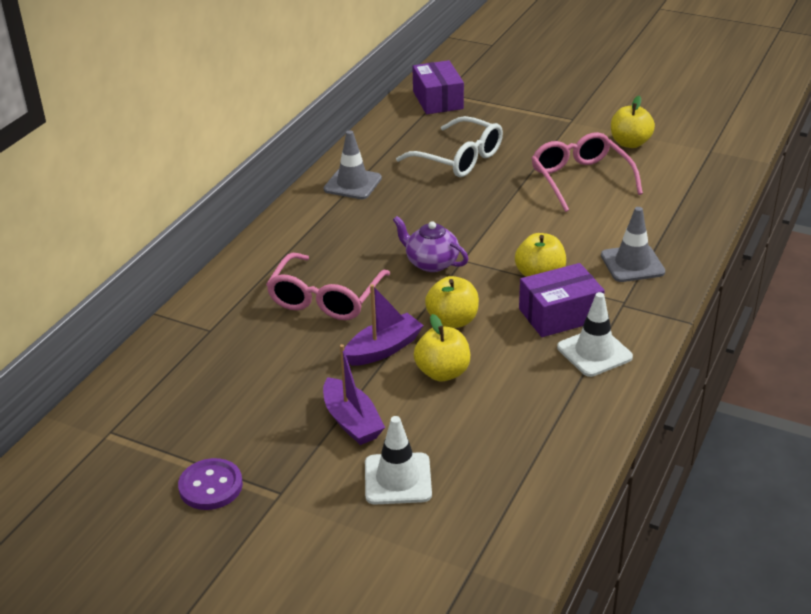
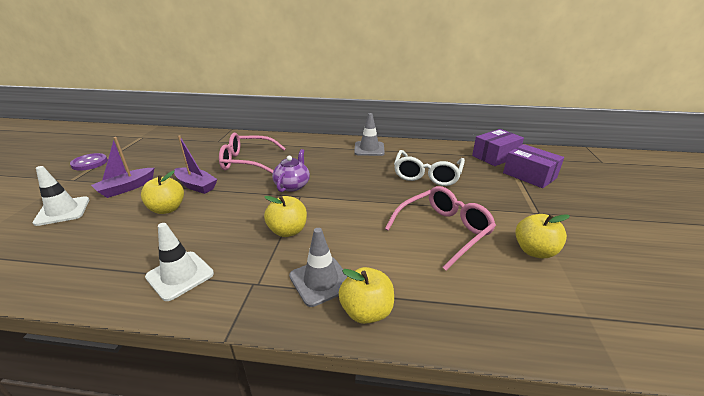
camera: 70 degrees right, 5 degrees down
yellow apple [425,276,479,328] -> yellow apple moved to [339,267,394,324]
purple box [519,263,605,337] -> purple box moved to [503,144,564,188]

